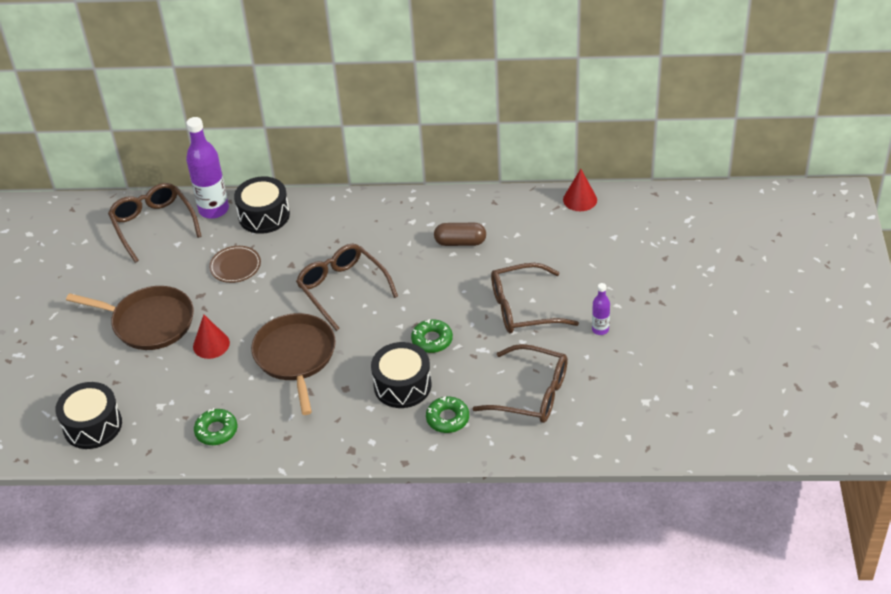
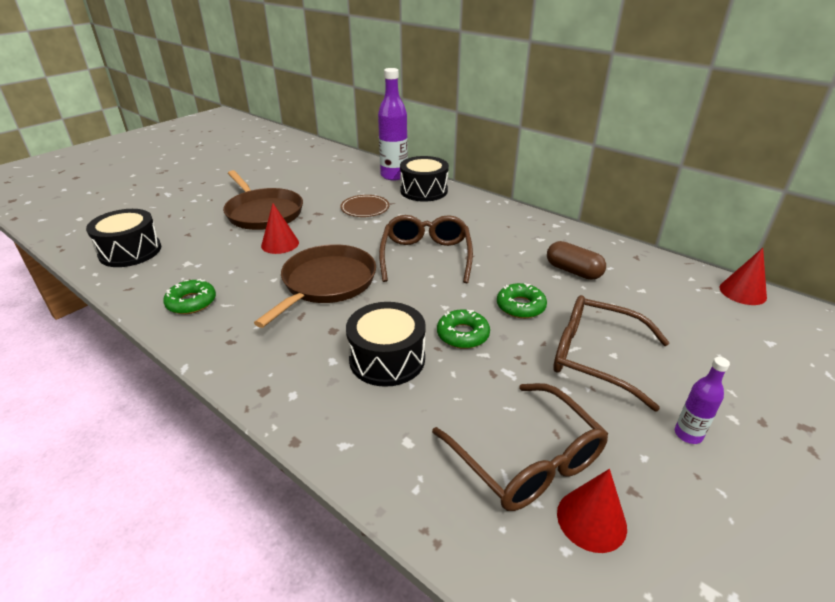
camera: 35 degrees right, 10 degrees down
brown glasses [108,183,202,263] -> none
green donut [426,396,469,433] -> green donut moved to [497,283,547,318]
none -> red cone [557,469,627,553]

